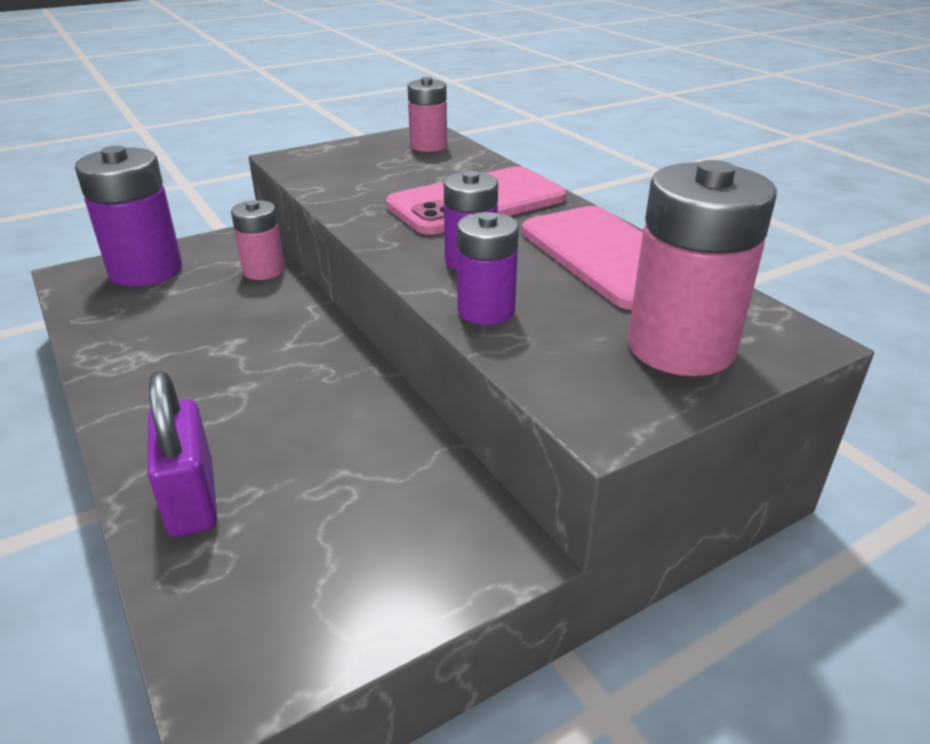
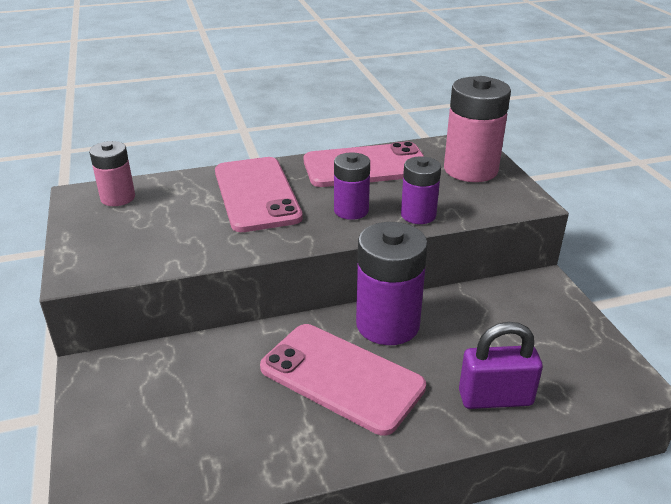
camera: 75 degrees left, 0 degrees up
purple battery [75,146,182,287] -> purple battery moved to [356,222,428,345]
pink battery [231,200,285,280] -> none
none -> pink phone [260,324,426,436]

